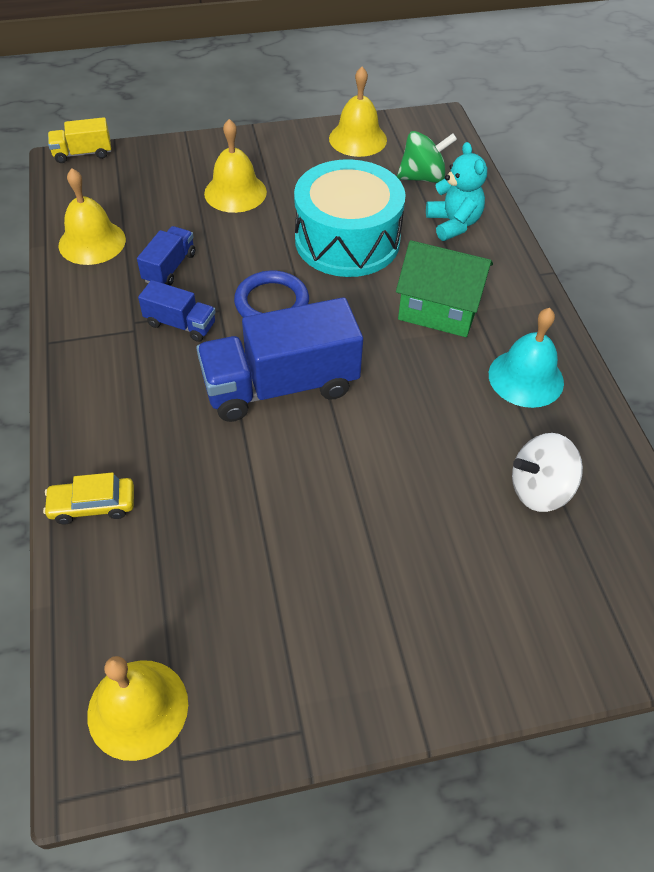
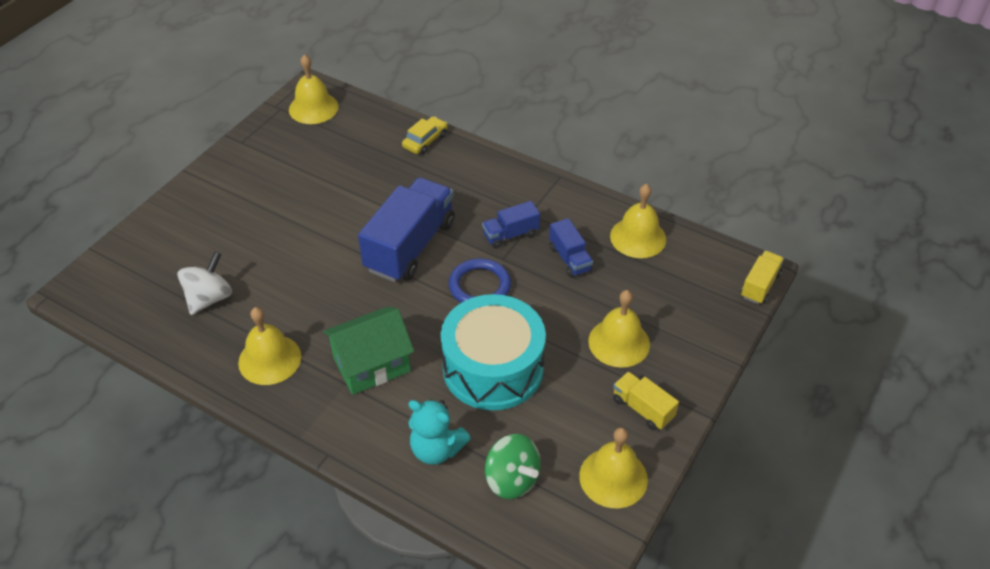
camera: 135 degrees right, 5 degrees down
green spinning top [397,131,457,183] -> green spinning top turned 75 degrees counterclockwise [485,434,541,499]
turquoise bell [489,308,564,408] -> yellow bell [238,307,301,385]
none -> yellow truck [613,372,679,430]

